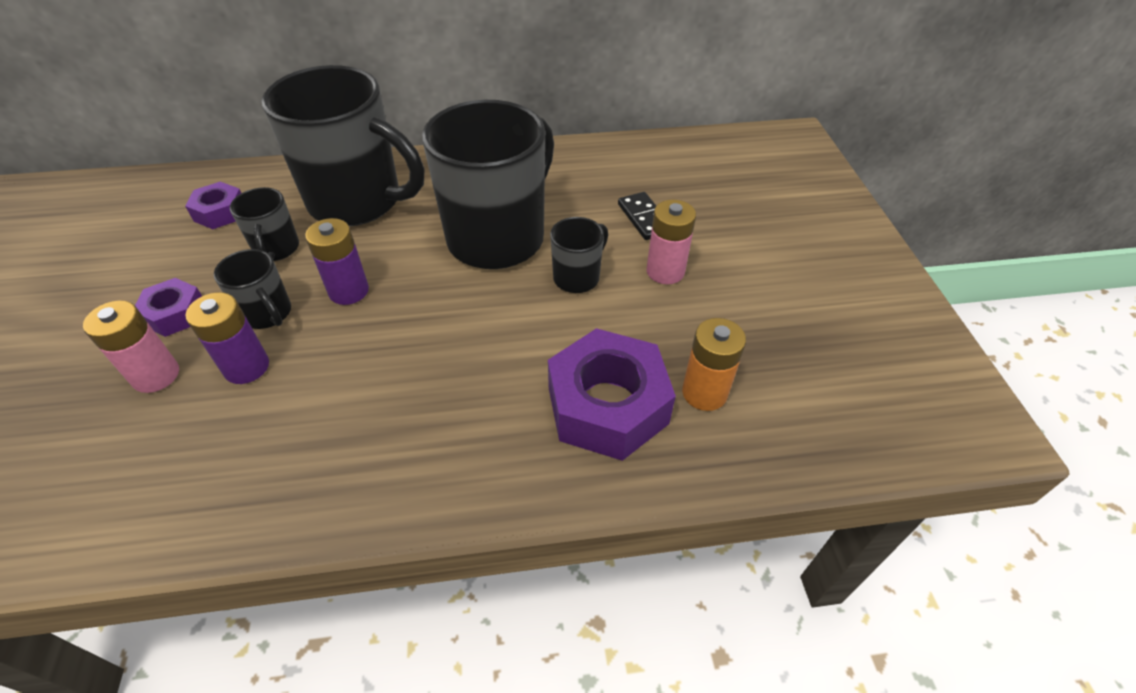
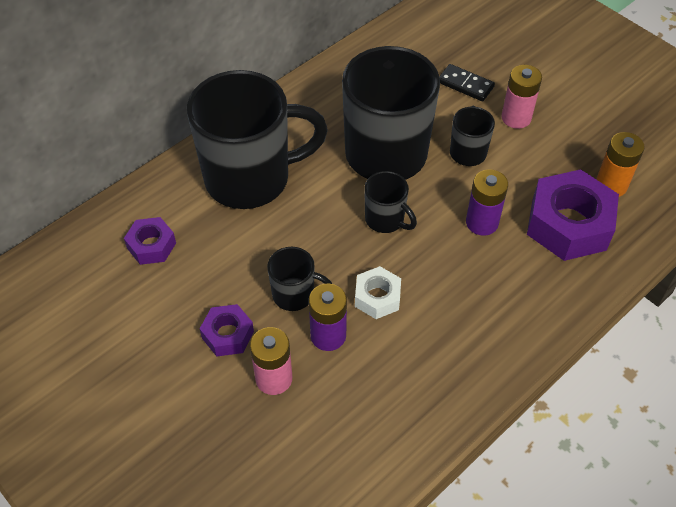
camera: 35 degrees left, 5 degrees up
black mug [230,187,299,261] -> black mug moved to [364,171,417,233]
purple battery [305,218,369,305] -> purple battery moved to [466,169,508,236]
none -> white nut [355,266,401,319]

